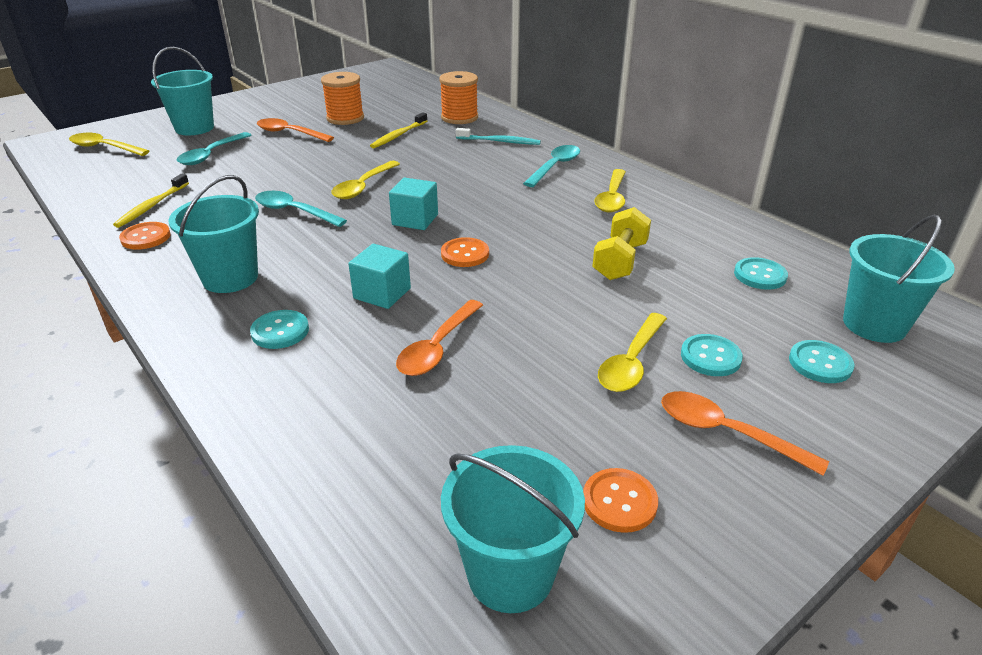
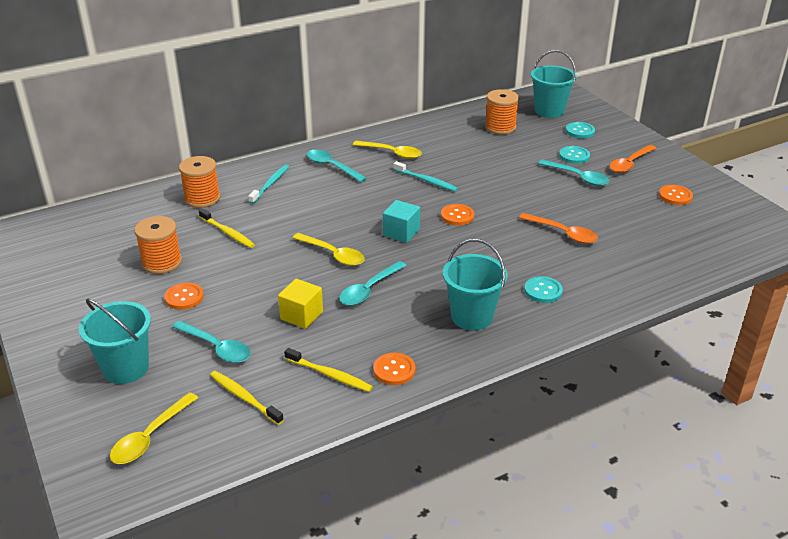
camera: 80 degrees left, 0 degrees up
orange spoon [257,118,334,142] -> orange button [164,283,204,310]
turquoise cube [348,244,411,309] -> none
turquoise bucket [441,445,585,613] -> none
yellow dumbbell [592,207,651,280] -> none
yellow spoon [598,313,667,392] -> turquoise spoon [538,159,610,186]
turquoise button [734,257,788,290] -> orange spool [485,89,519,135]
none -> yellow toothbrush [210,371,284,425]
none -> yellow cube [278,279,323,329]
none -> turquoise toothbrush [394,161,458,192]

